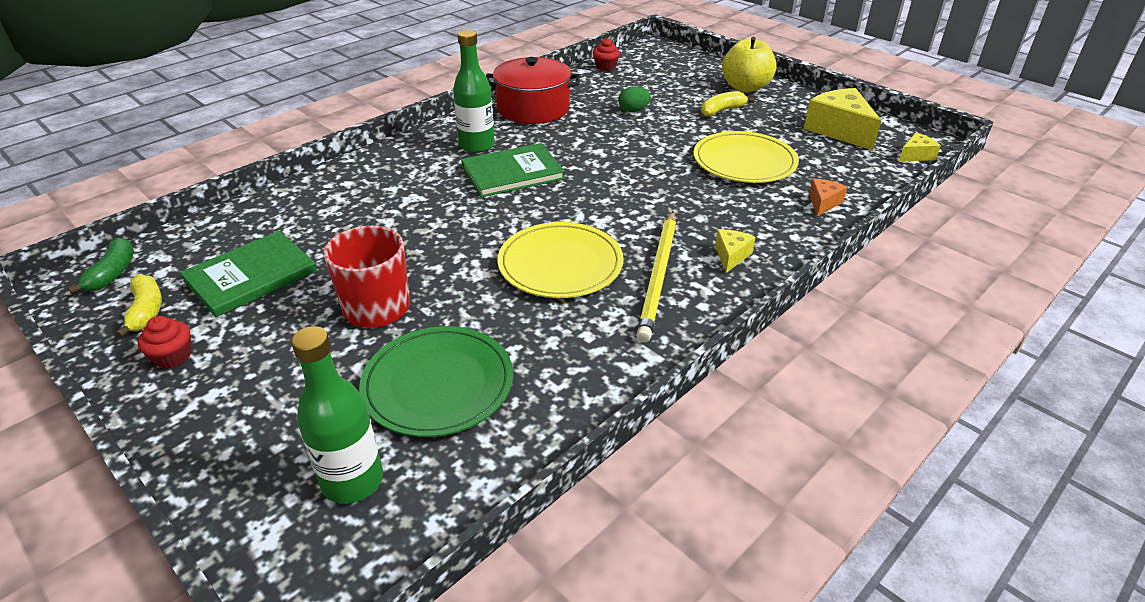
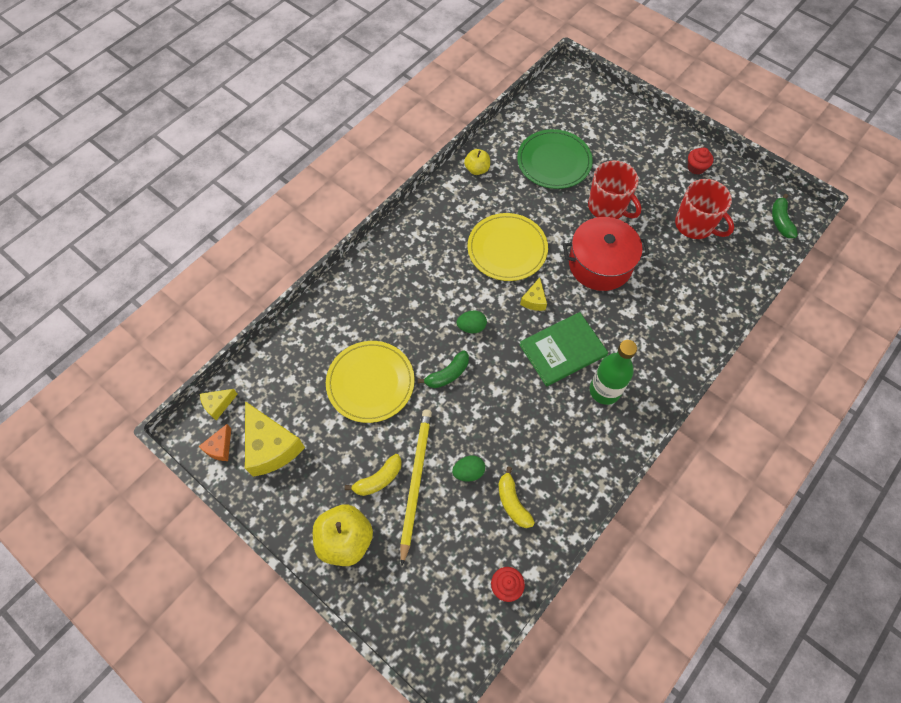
camera: 175 degrees right, 25 degrees up
yellow banana [116,274,162,338] -> yellow banana moved to [499,466,535,528]
green book [180,231,317,317] -> red mug [675,179,734,239]
green bottle [291,326,383,504] -> none
red pot [486,57,580,124] -> red pot moved to [563,217,650,291]
yellow pencil [636,211,676,343] -> yellow pencil moved to [400,409,432,566]
yellow cheese [715,230,755,273] -> yellow cheese moved to [520,277,547,311]
orange cheese [809,179,847,217] -> orange cheese moved to [198,424,231,461]
none -> green banana [418,350,469,388]
none -> green egg [457,311,487,333]
none -> yellow apple [464,149,490,175]

